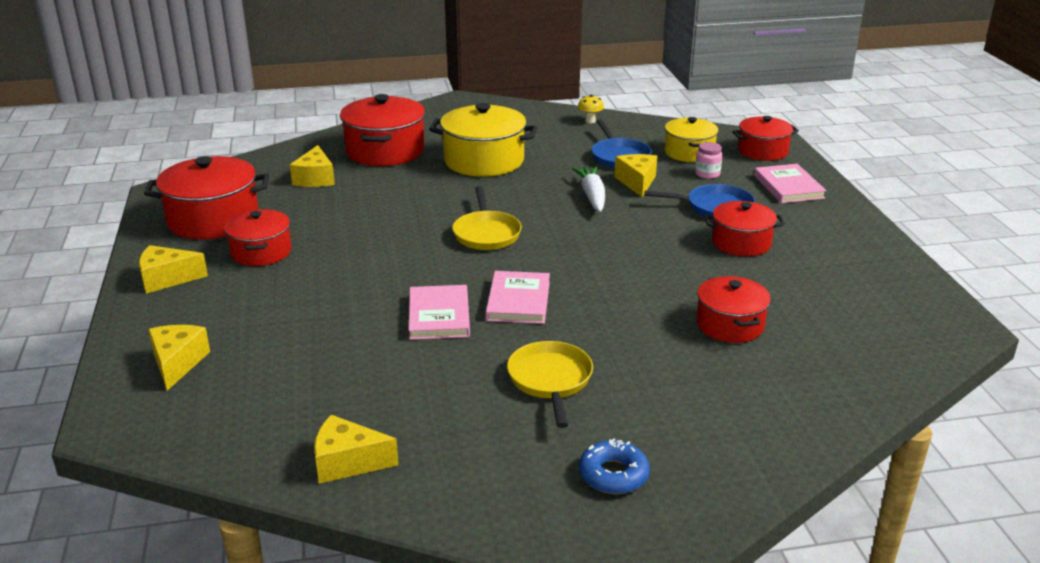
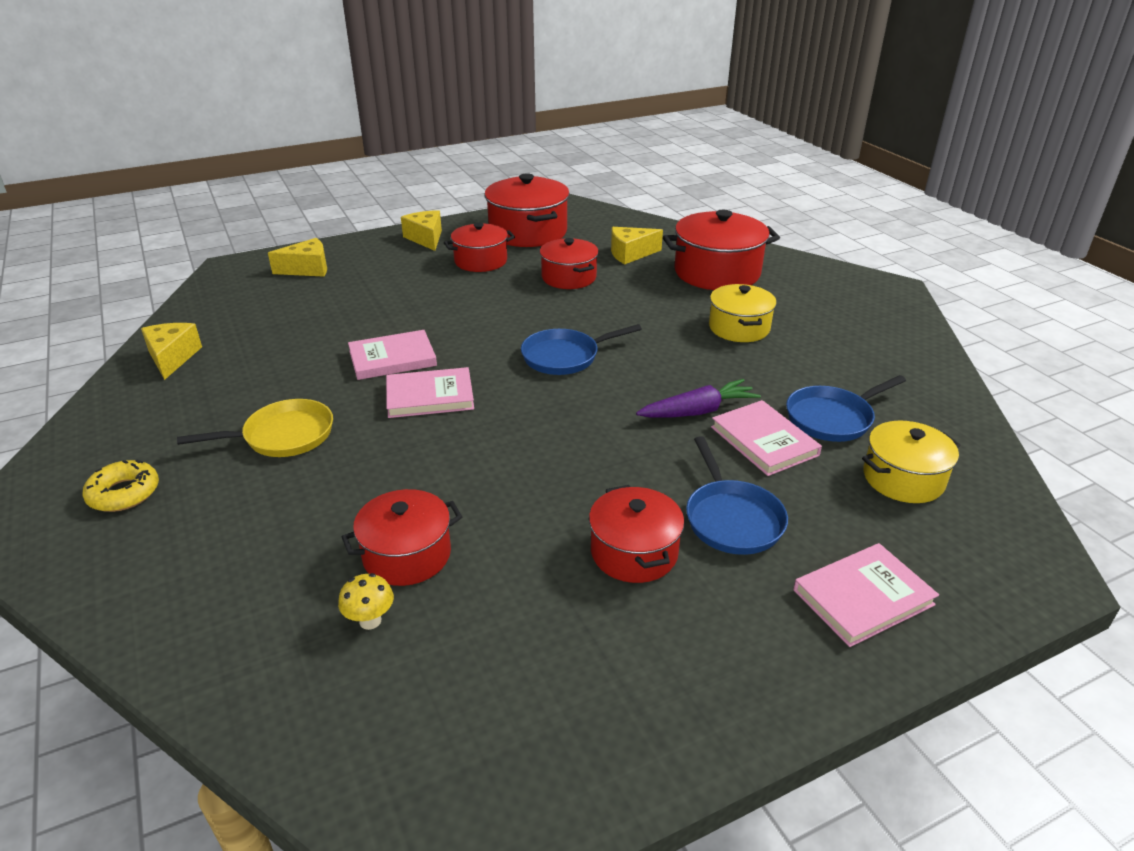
camera: 75 degrees right, 5 degrees up
yellow pot [429,103,538,177] -> yellow pot [709,284,777,342], size x0.63
yellow pan [452,186,522,250] -> blue pan [521,324,642,375]
white carrot [572,166,605,212] -> purple carrot [636,379,761,417]
yellow mushroom [578,95,604,123] -> yellow mushroom moved to [338,573,394,630]
blue donut [579,439,650,494] -> yellow donut [82,460,159,512]
yellow cheese [614,154,657,197] -> pink book [711,400,822,476]
pink jar [695,142,722,179] -> none
red pot [732,116,799,161] -> red pot moved to [540,238,599,289]

